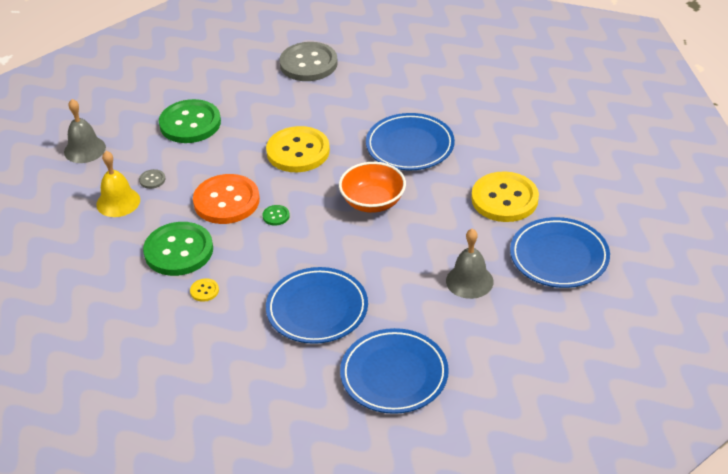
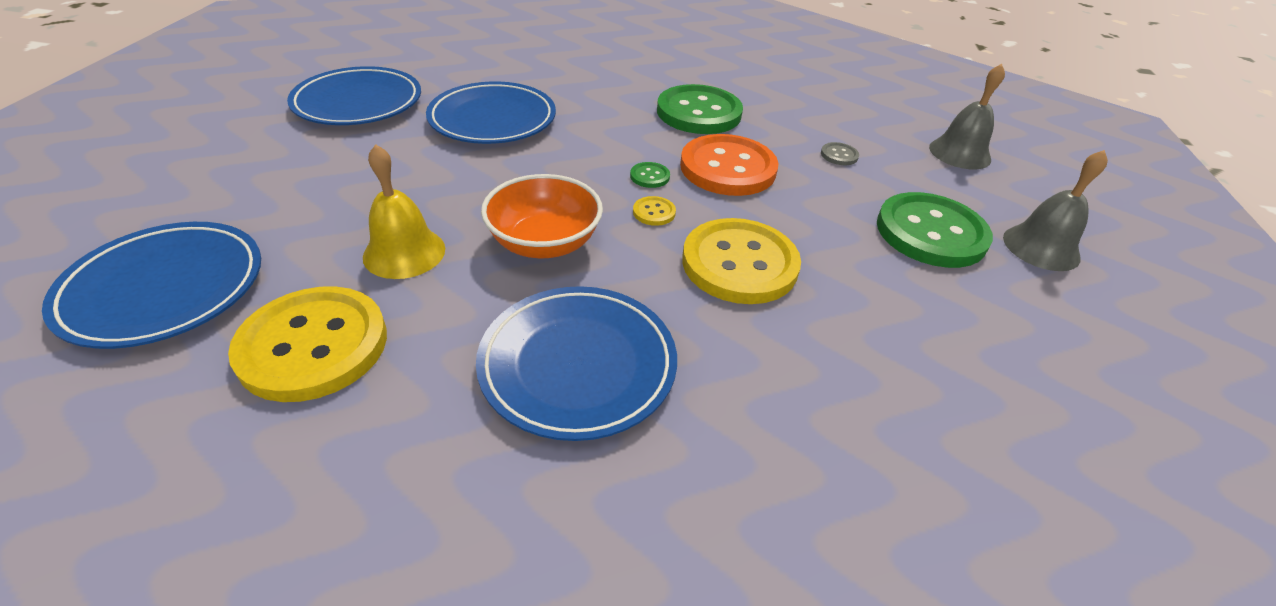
camera: 135 degrees right, 0 degrees up
yellow bell [96,151,140,217] -> yellow bell moved to [363,144,445,279]
yellow button [190,278,219,302] -> yellow button moved to [633,196,676,226]
grey button [279,42,338,81] -> none
grey bell [446,229,494,299] -> grey bell moved to [1003,150,1108,271]

